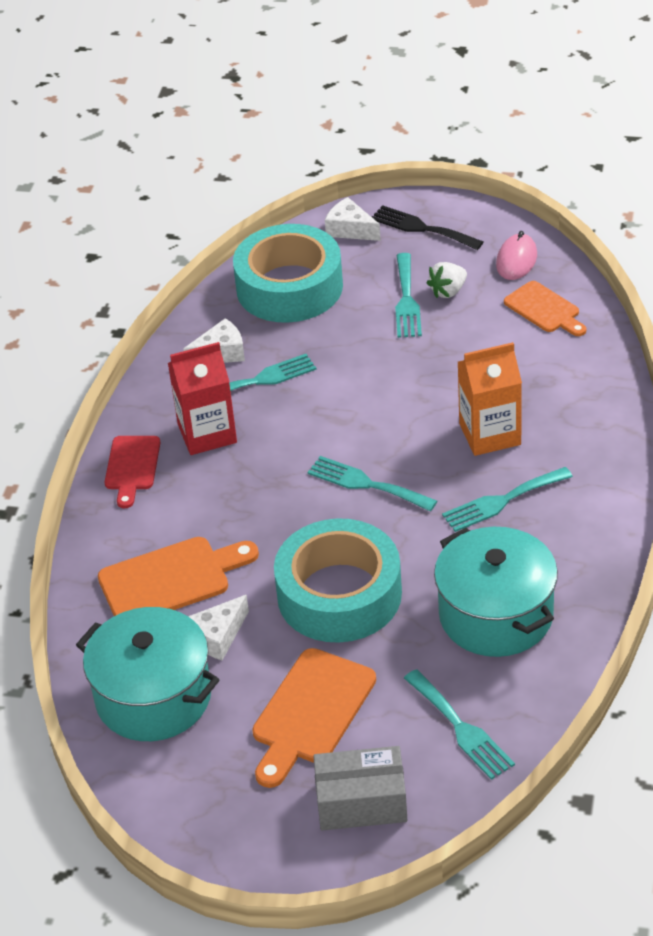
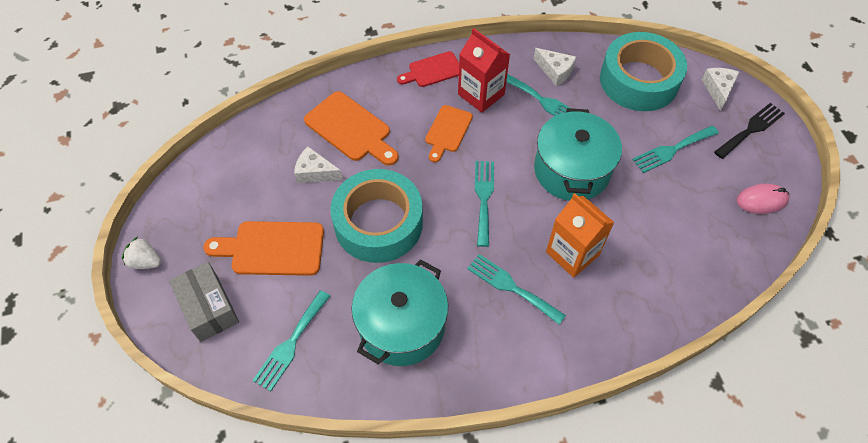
camera: 60 degrees right, 15 degrees up
turquoise pot [76,607,220,741] -> turquoise pot moved to [534,108,622,201]
black fork [372,205,483,250] -> black fork turned 45 degrees clockwise [714,103,785,159]
white strawberry [427,262,467,298] -> white strawberry moved to [122,237,161,269]
orange cutting board [504,281,586,336] -> orange cutting board moved to [425,105,473,162]

